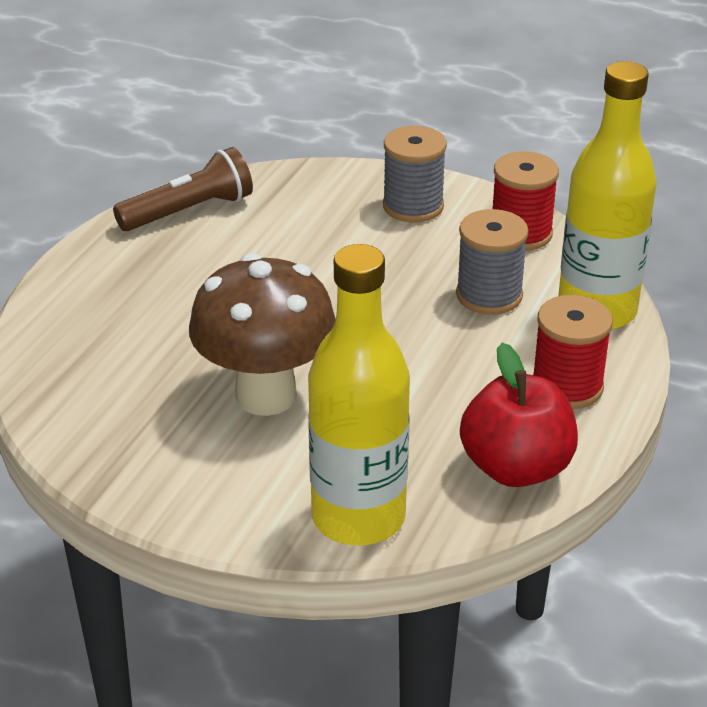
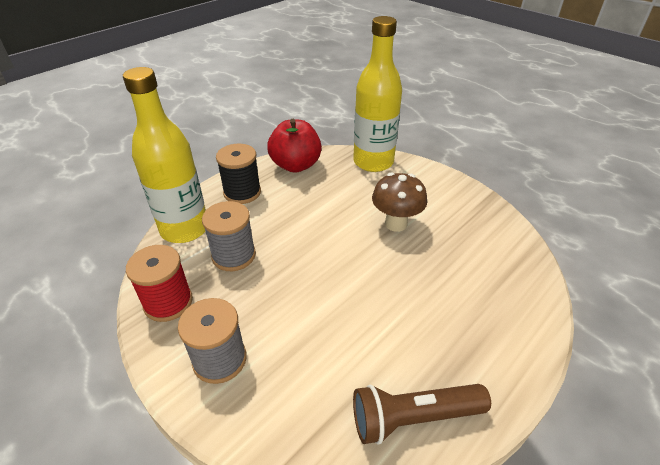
camera: 160 degrees left, 5 degrees up
brown mushroom [189,253,336,416] -> brown mushroom [372,172,427,232], size x0.66
red spool [533,295,613,409] -> black spool [216,144,261,204]

